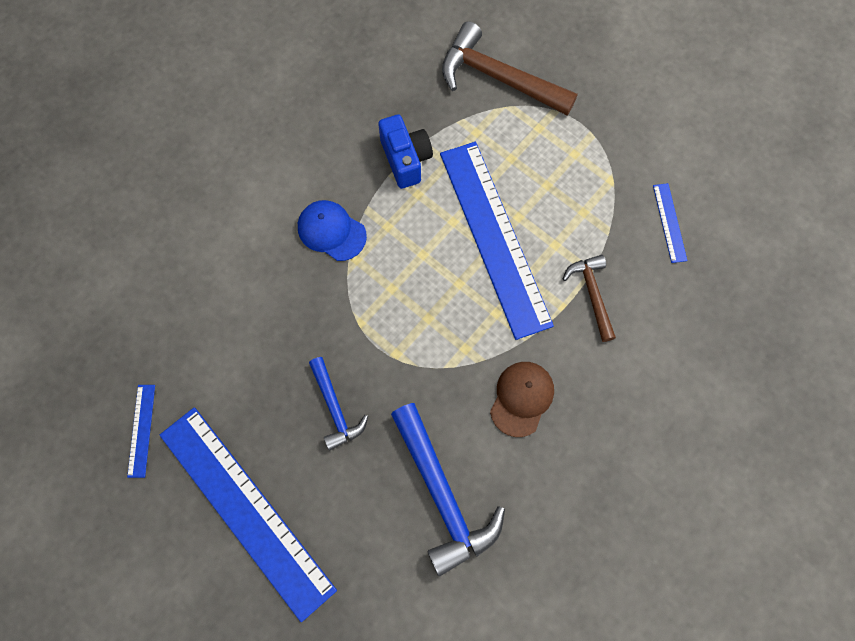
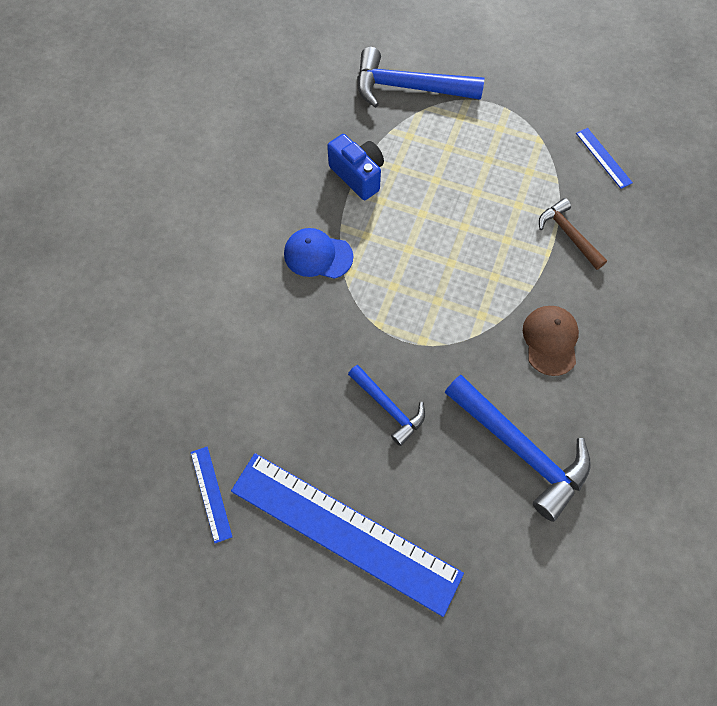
camera: 20 degrees left, 5 degrees down
blue ruler [440,142,554,340] -> none
brown hammer [442,21,578,115] -> blue hammer [357,47,485,108]

